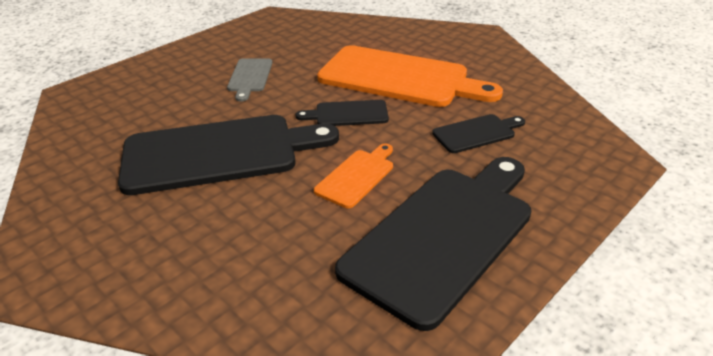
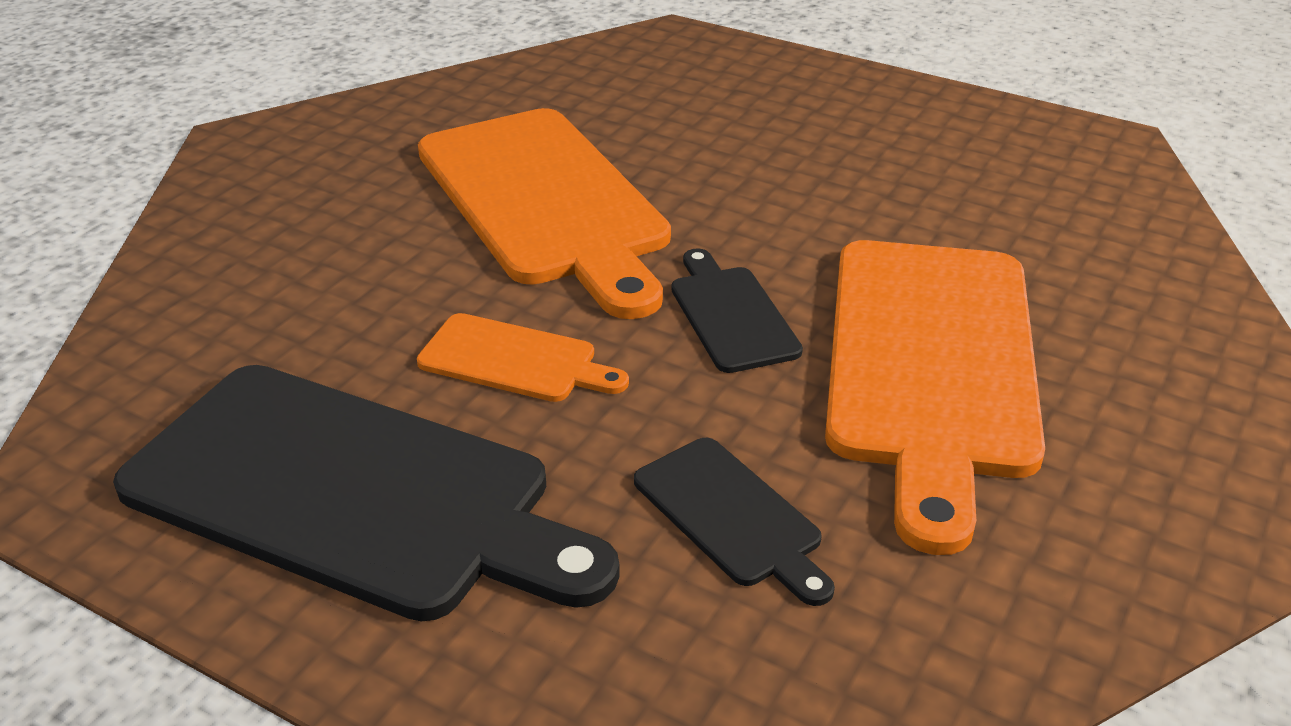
camera: 75 degrees right, 0 degrees up
black cutting board [118,115,339,195] -> orange cutting board [418,108,671,319]
grey cutting board [227,58,272,102] -> none

